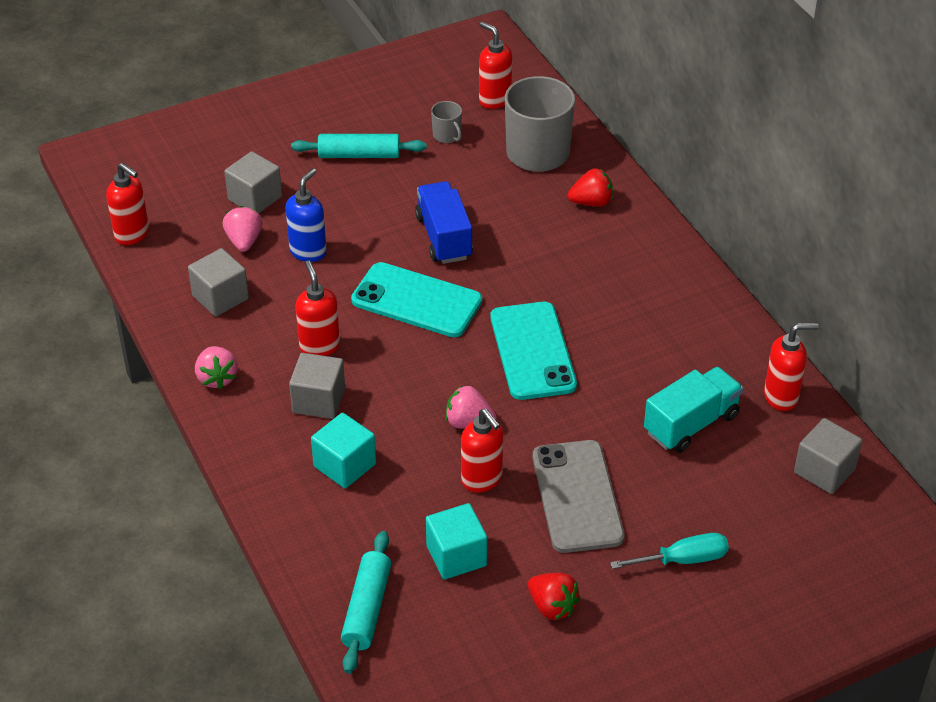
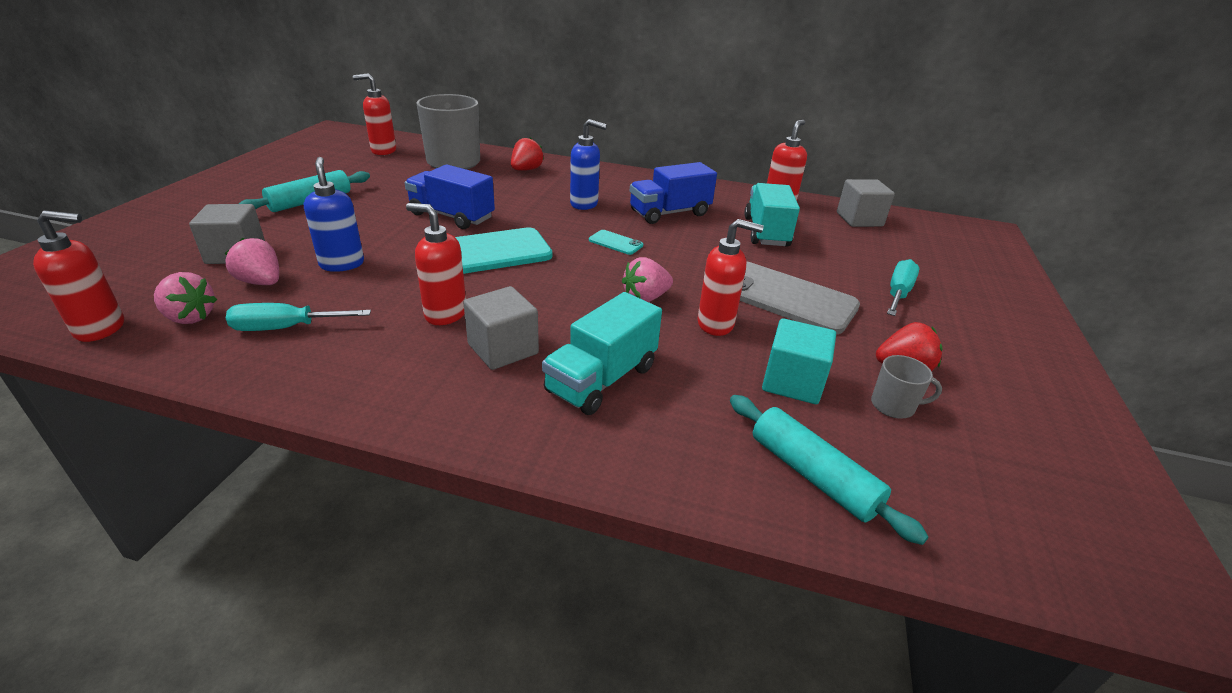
camera: 50 degrees left, 10 degrees down
grey cube [188,248,249,317] -> turquoise screwdriver [226,303,371,331]
pink strawberry [195,346,238,389] -> pink strawberry moved to [154,272,217,324]
turquoise cube [311,413,376,488] -> turquoise truck [542,292,662,415]
grey mug [431,101,462,143] -> grey mug moved to [871,355,942,419]
turquoise phone [491,302,577,400] -> turquoise phone [589,230,643,255], size x0.44
none -> blue soap dispenser [570,119,607,210]
none -> blue truck [630,162,717,224]

